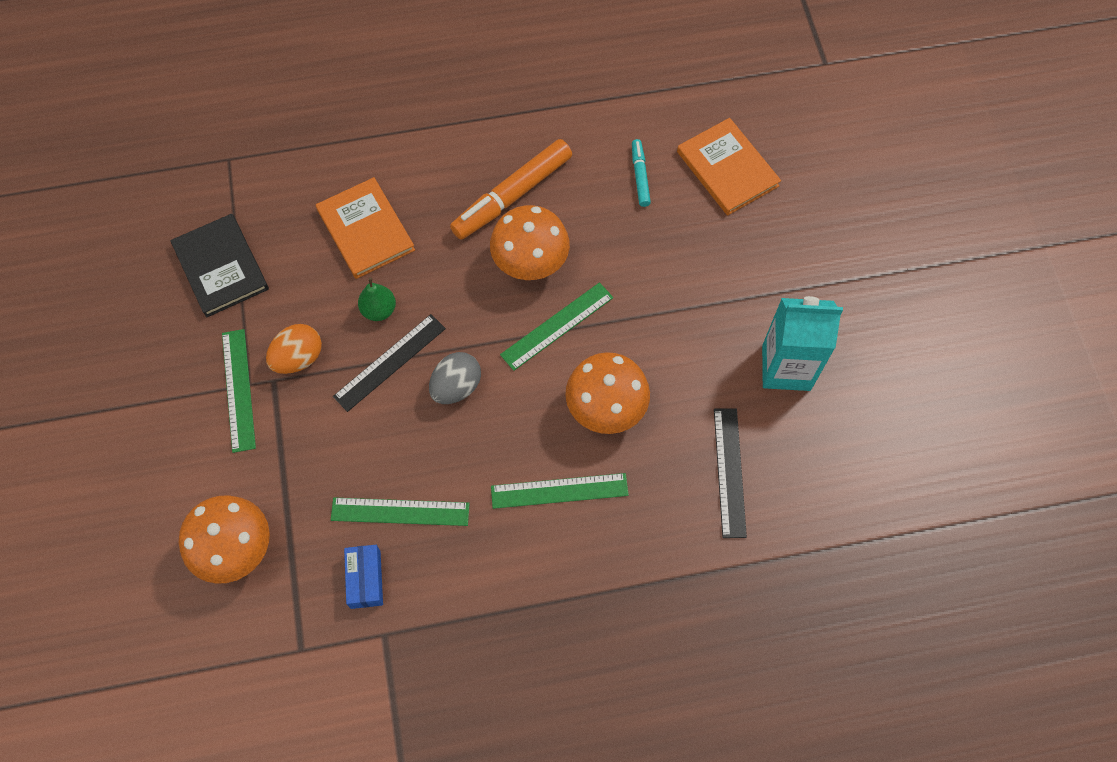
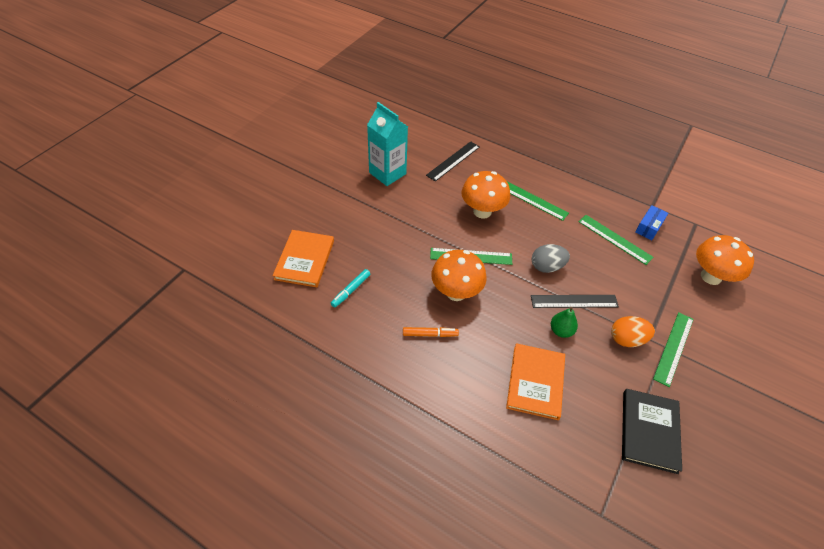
camera: 140 degrees left, 15 degrees down
orange marker [450,139,572,240] -> orange marker [403,327,459,337], size x0.51

